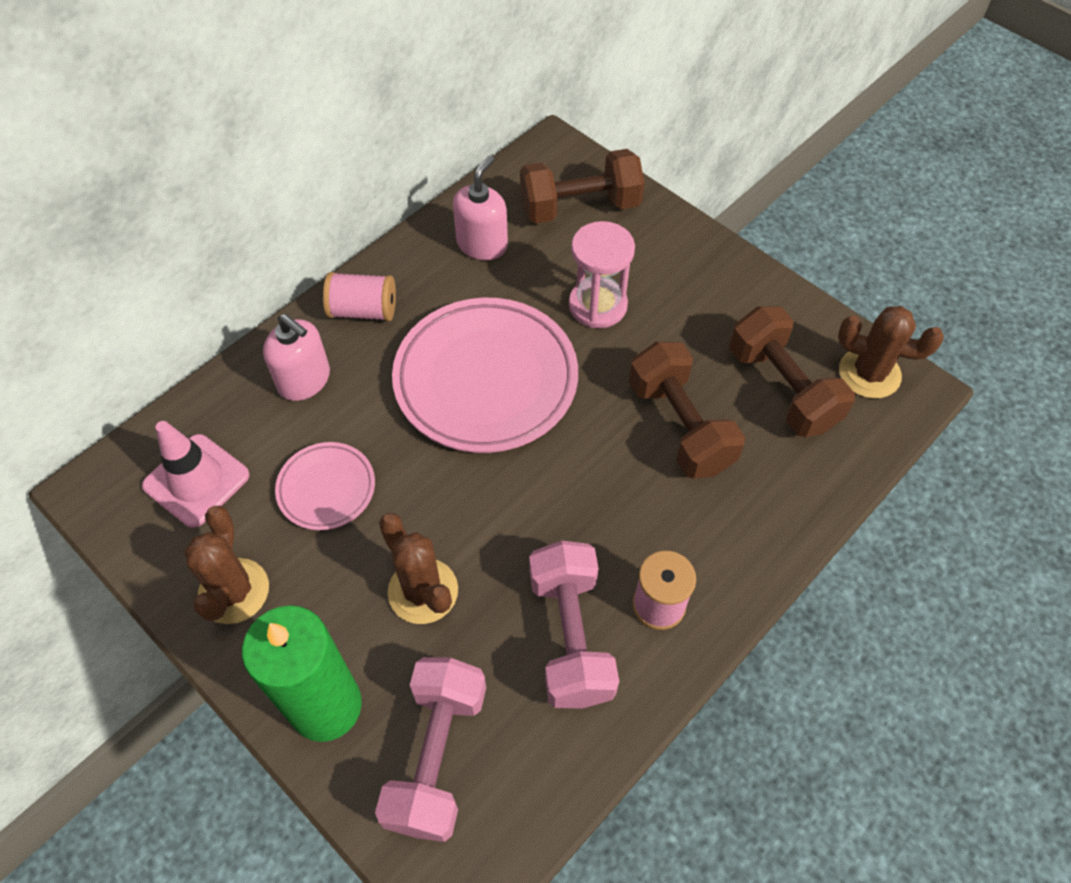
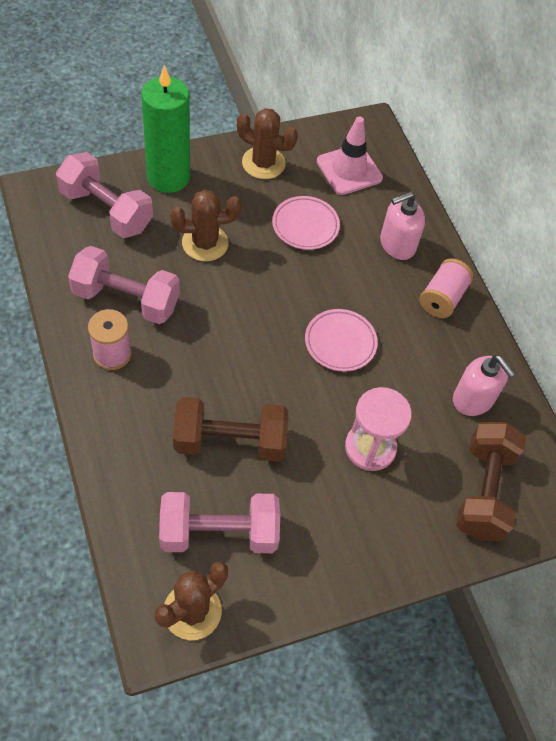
camera: 110 degrees right, 0 degrees up
pink plate [392,298,578,453] -> pink plate [305,309,378,372], size x0.50
brown dumbbell [729,306,855,437] -> pink dumbbell [159,492,280,553]

